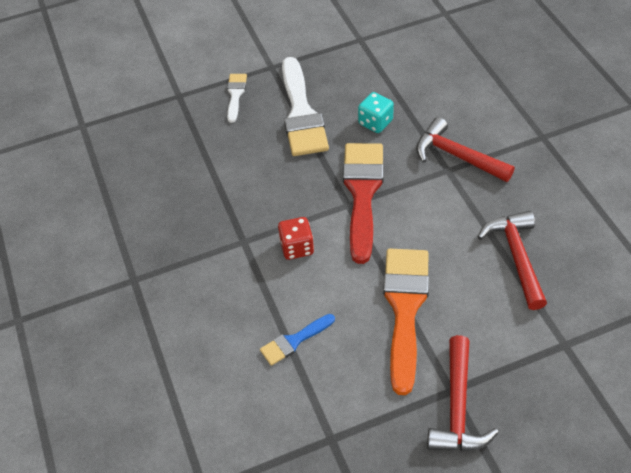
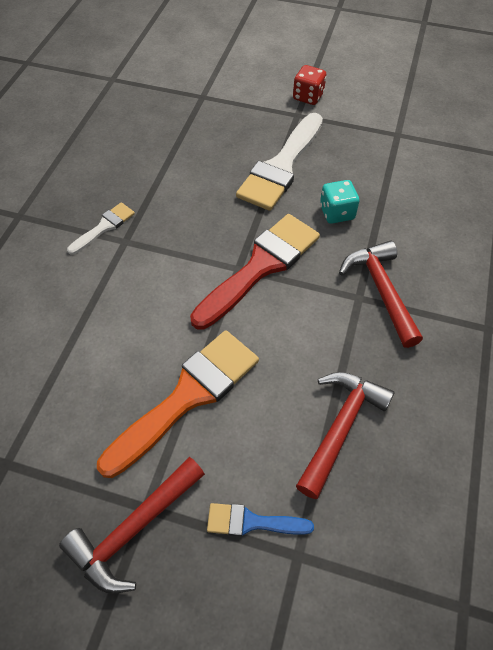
camera: 35 degrees right, 5 degrees up
white brush [227,74,247,123] -> white brush moved to [67,202,135,255]
blue brush [260,314,335,366] -> blue brush moved to [207,503,314,536]
red dice [278,217,314,260] -> red dice moved to [293,65,326,105]

